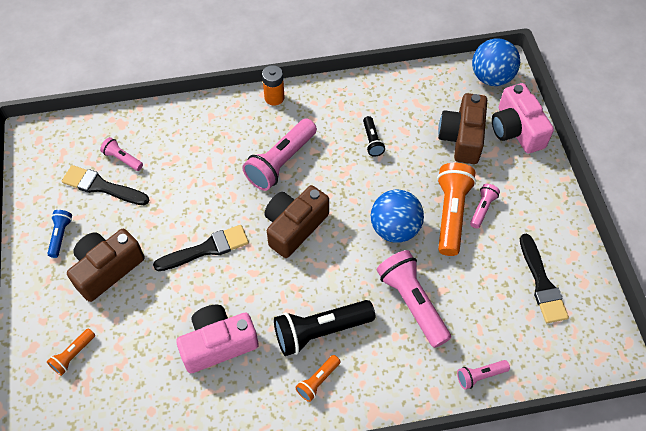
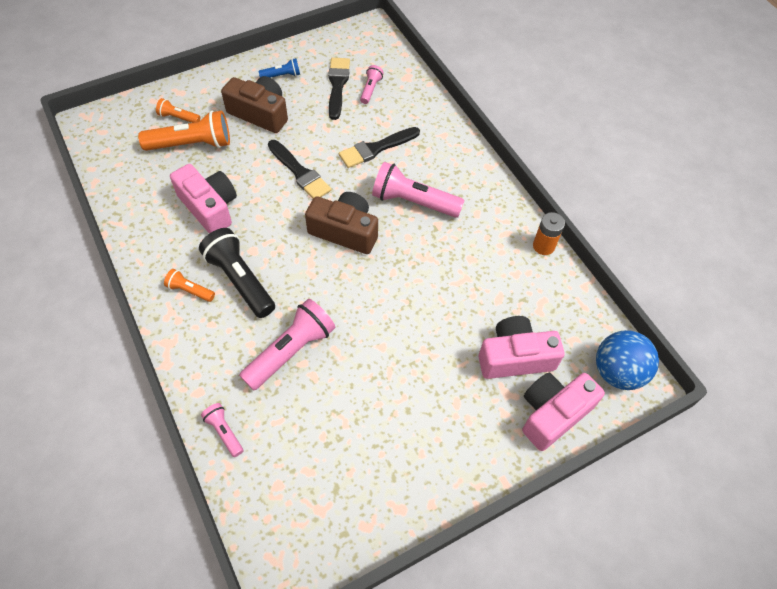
camera: 70 degrees right, 0 degrees up
orange battery [262,65,285,106] -> orange battery moved to [533,212,565,255]
black flashlight [363,116,385,157] -> none
blue ball [371,189,424,243] -> none
orange flashlight [437,163,476,256] -> orange flashlight moved to [138,111,230,151]
brown camera [438,93,487,164] -> pink camera [479,316,564,379]
pink flashlight [470,184,500,228] -> none
black brush [520,234,569,323] -> black brush moved to [339,127,420,168]

